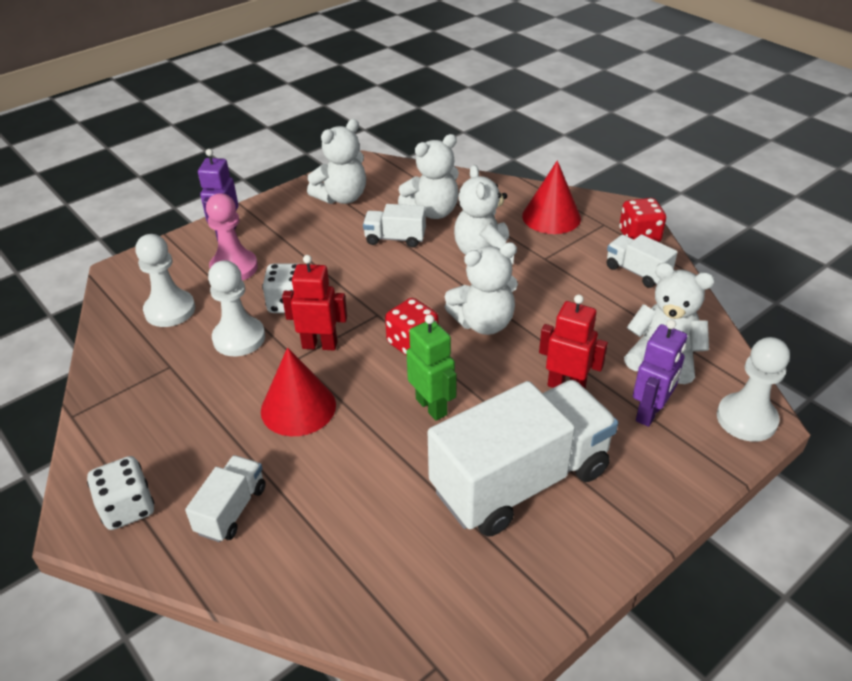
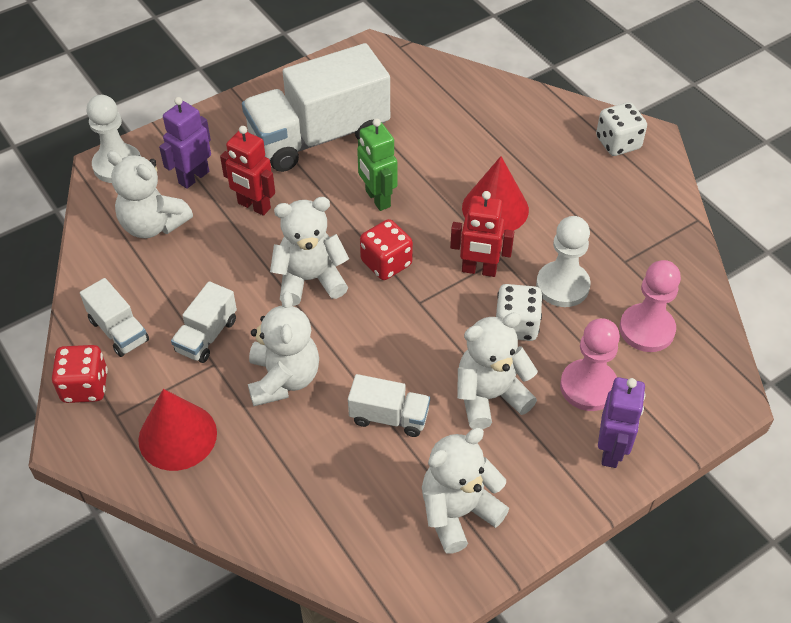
camera: 175 degrees left, 10 degrees up
white pawn [135,234,195,327] -> pink pawn [620,260,681,352]
white truck [185,455,266,542] -> white truck moved to [171,281,237,363]
white teddy bear [398,134,459,219] -> white teddy bear moved to [457,312,538,429]

